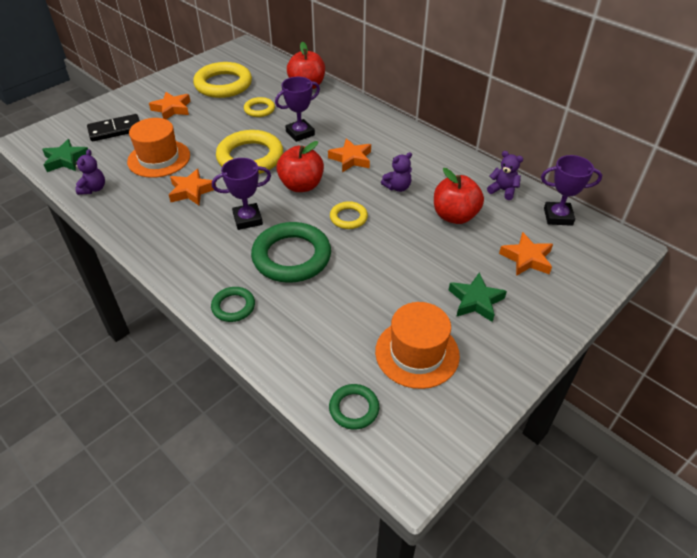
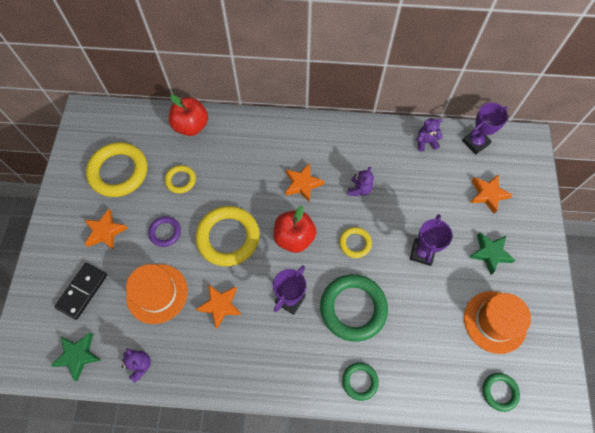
camera: 40 degrees left, 20 degrees up
purple trophy [275,77,320,142] -> purple trophy moved to [410,214,453,266]
red apple [434,168,484,224] -> none
none -> purple ring [148,216,181,247]

